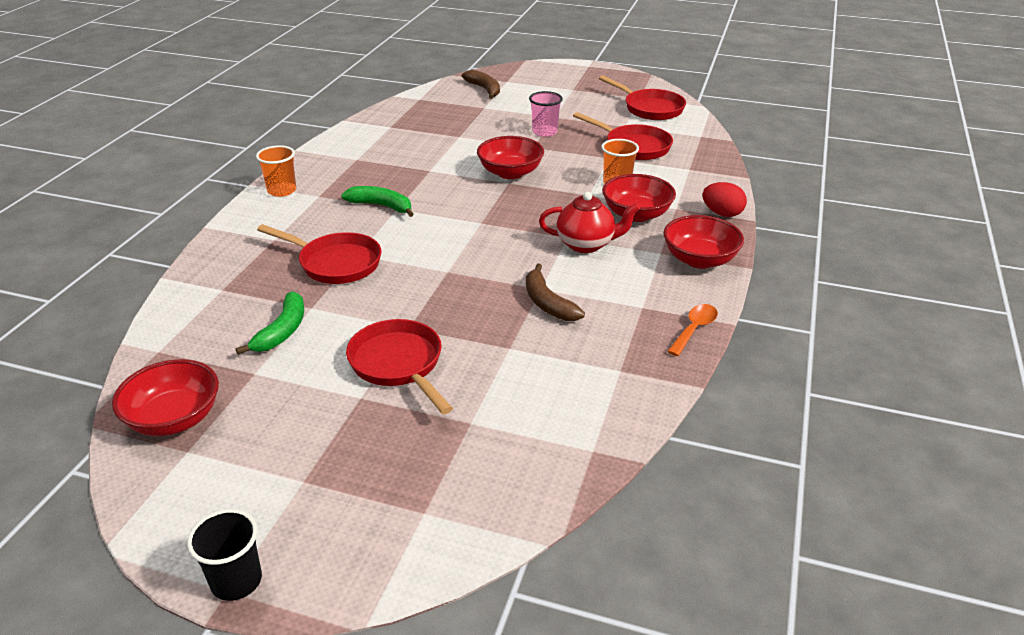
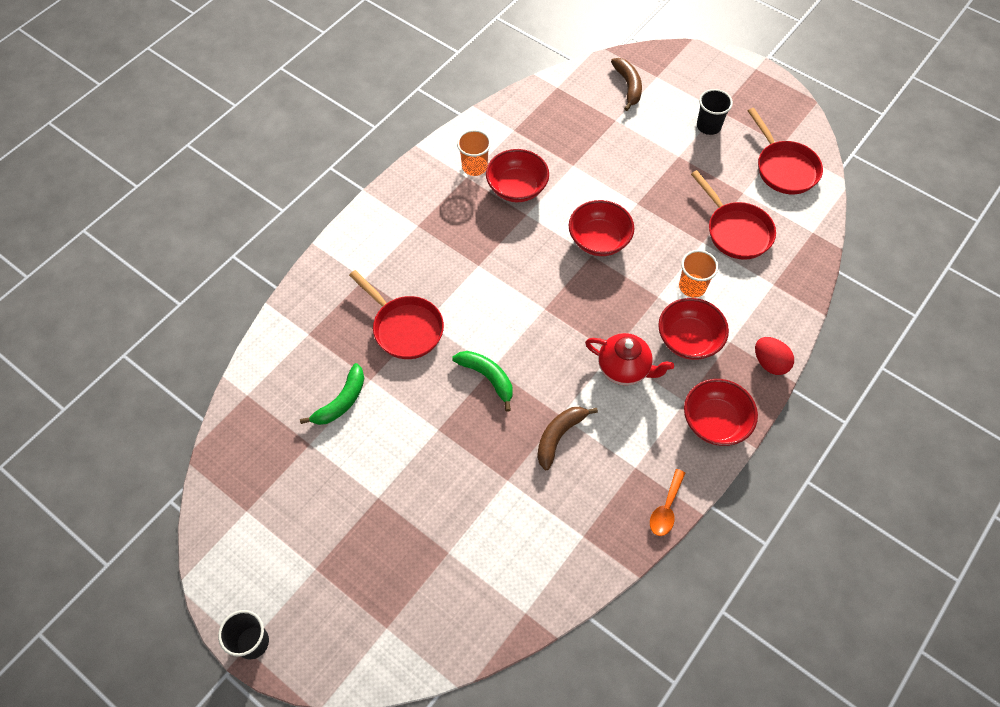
camera: 20 degrees right, 25 degrees up
red bowl [112,359,219,436] -> red bowl moved to [486,149,549,202]
orange cup [256,145,296,197] -> orange cup moved to [457,130,491,176]
green banana [341,186,414,217] -> green banana moved to [452,351,512,412]
red pan [346,319,453,414] -> none
brown banana [526,264,585,321] -> brown banana turned 45 degrees clockwise [537,407,598,470]
pink cup [529,91,563,137] -> none
orange spoon [667,304,718,356] -> orange spoon turned 150 degrees clockwise [650,469,685,536]
none -> black cup [697,89,733,135]

